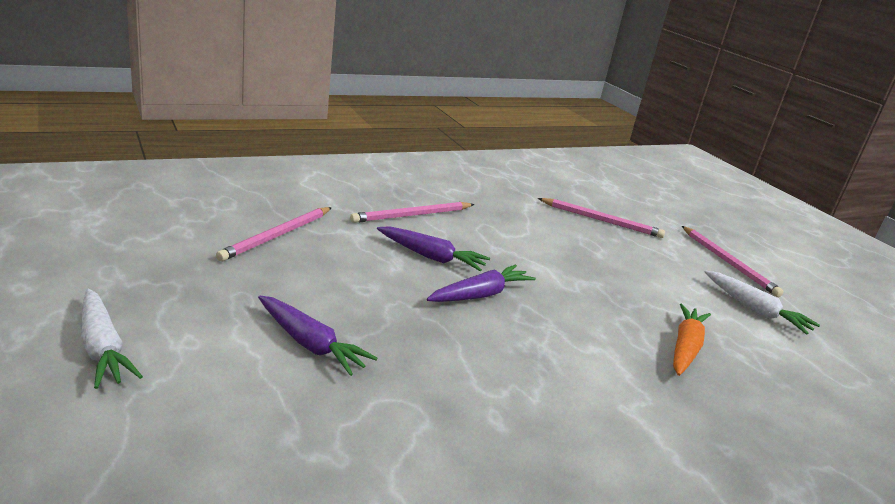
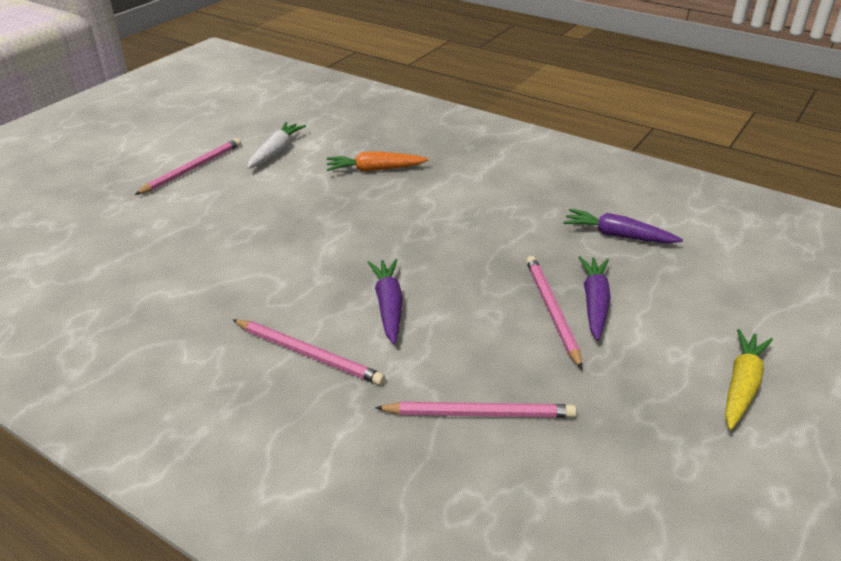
camera: 115 degrees left, 10 degrees up
white carrot [81,289,143,389] -> yellow carrot [725,329,773,430]
purple carrot [427,264,536,302] -> purple carrot moved to [563,209,683,243]
pink pencil [538,198,665,238] -> pink pencil moved to [526,256,583,370]

